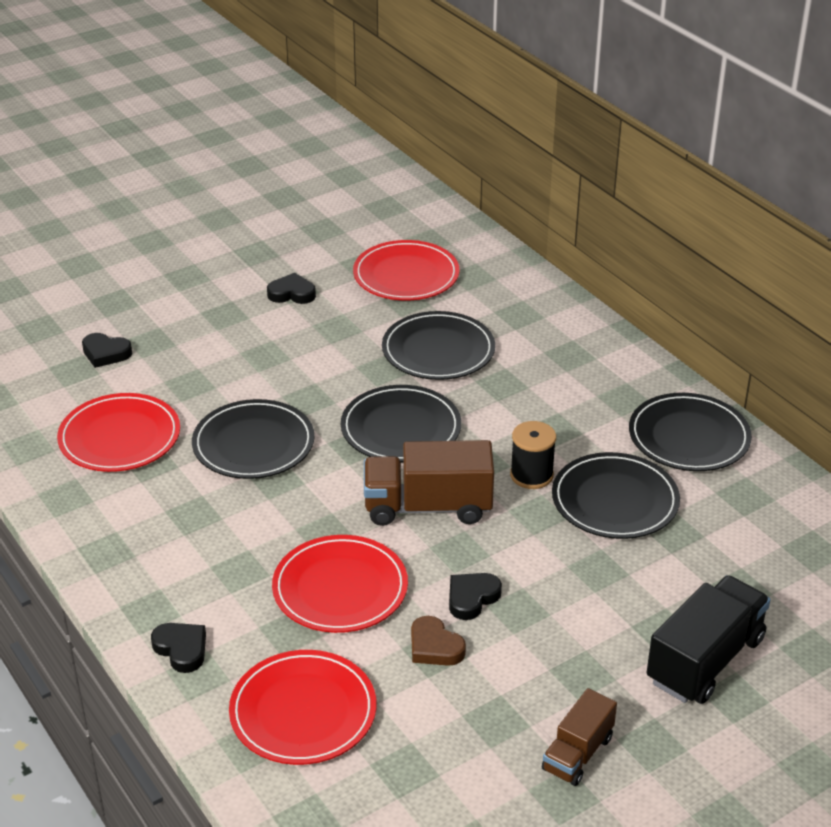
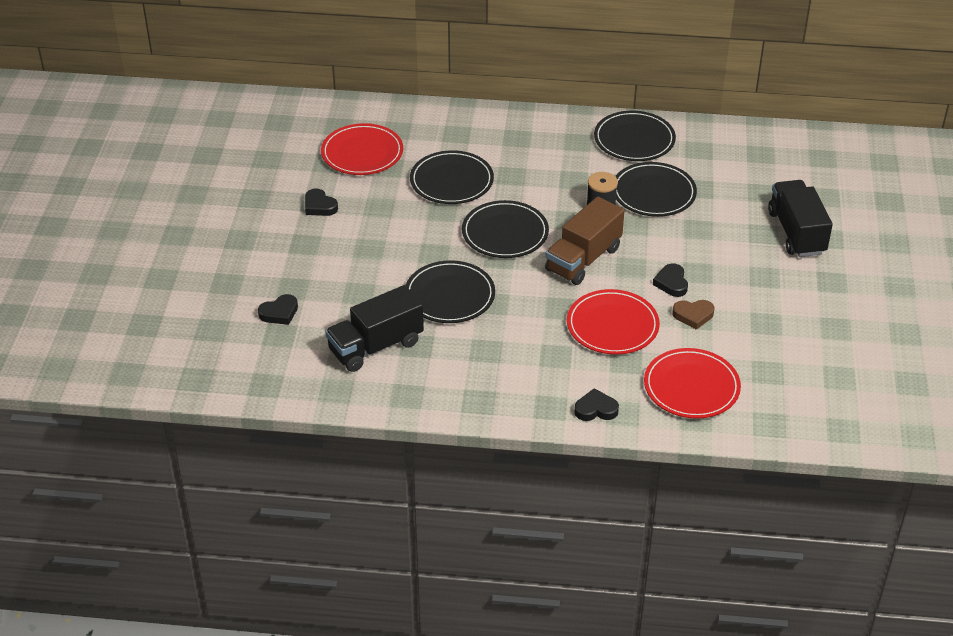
camera: 50 degrees left, 5 degrees up
red plate [57,393,180,472] -> black truck [325,285,424,372]
black heart [267,273,316,304] -> black heart turned 90 degrees counterclockwise [305,188,338,216]
brown truck [542,688,617,786] -> none

